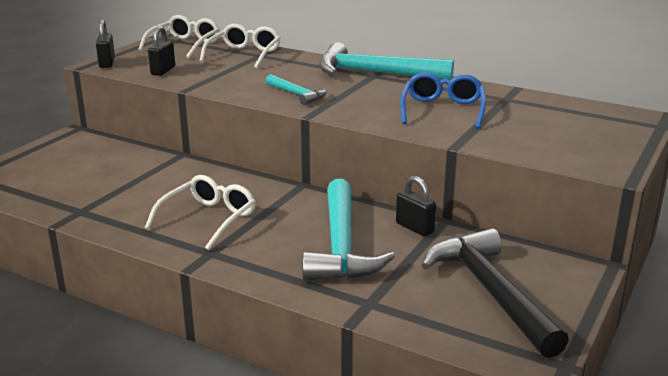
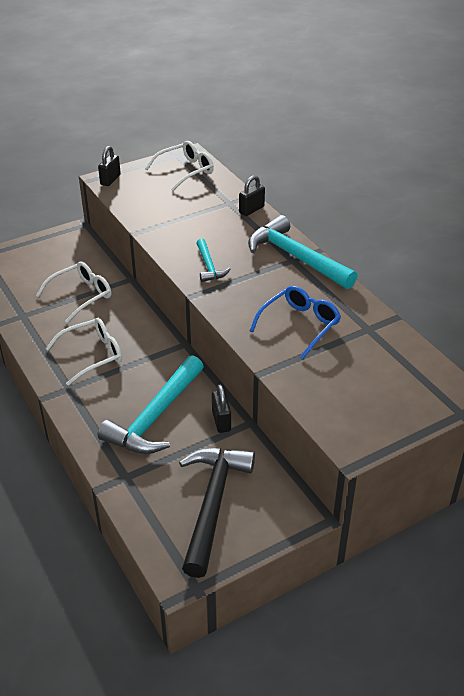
camera: 30 degrees right, 15 degrees up
black padlock [148,26,175,76] -> black padlock moved to [239,175,265,216]
white glasses [199,24,281,69] -> white glasses moved to [36,261,111,323]

